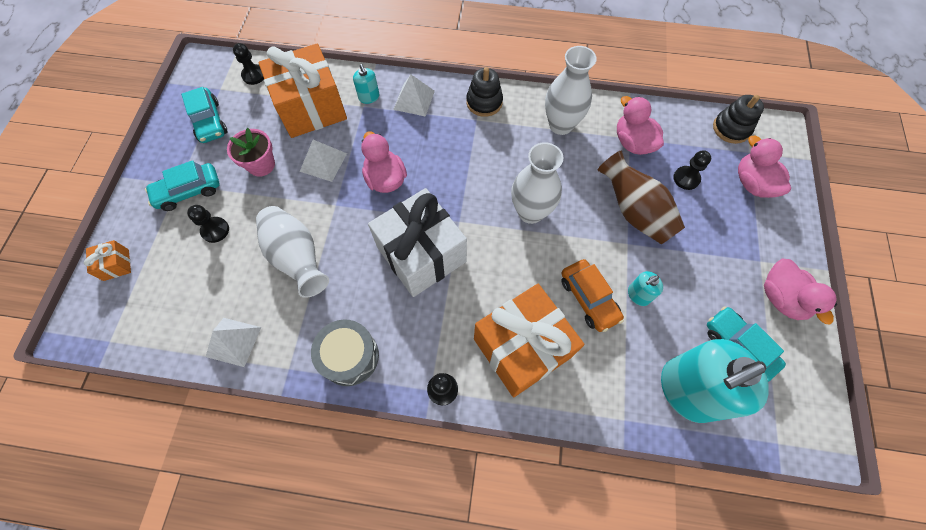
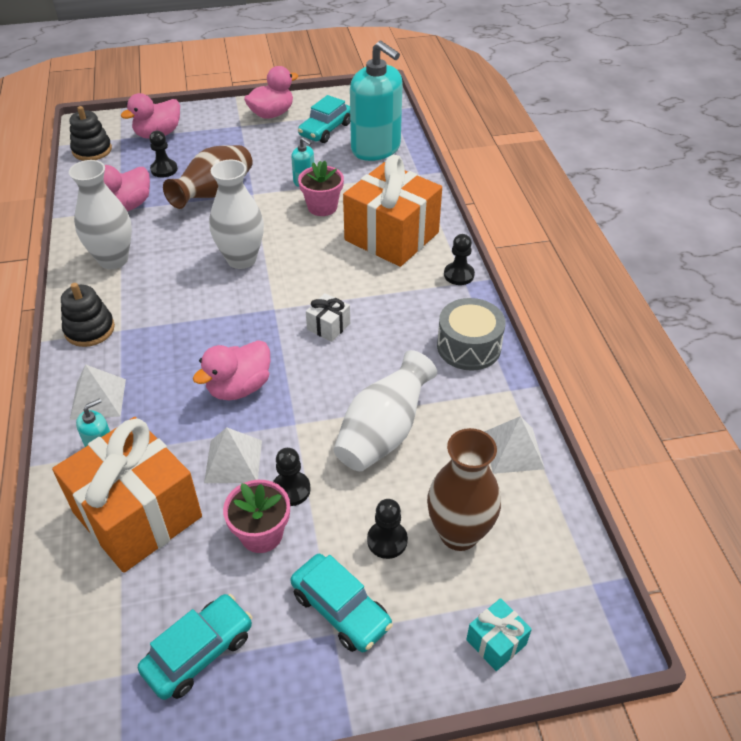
camera: 110 degrees left, 20 degrees down
orange gift [84,240,131,281] -> turquoise gift [466,598,532,671]
black pawn [233,43,264,85] -> black pawn moved to [273,448,311,506]
white gift [368,188,467,297] -> white gift [306,293,350,342], size x0.41
orange car [561,259,624,332] -> pink flower pot [298,161,344,216]
none -> brown vase [427,428,501,551]

